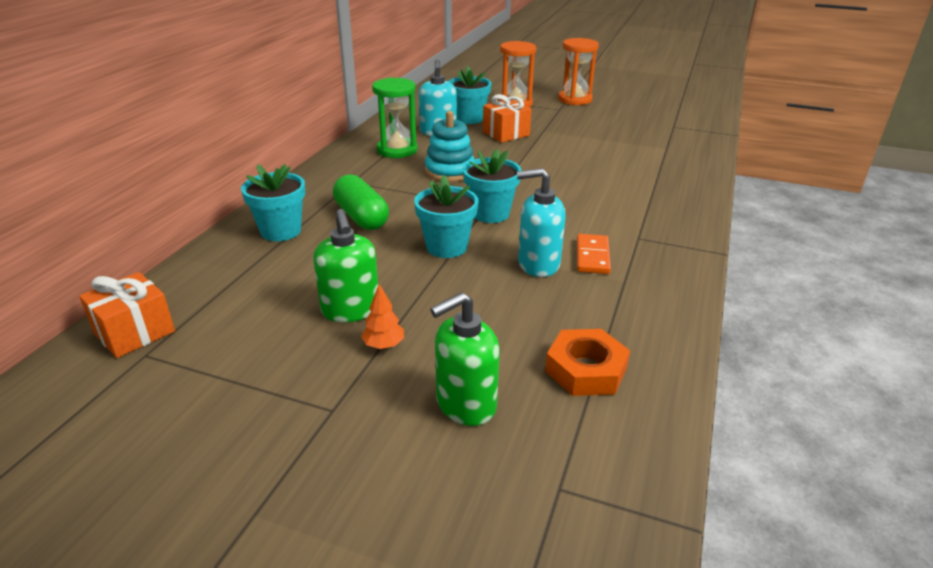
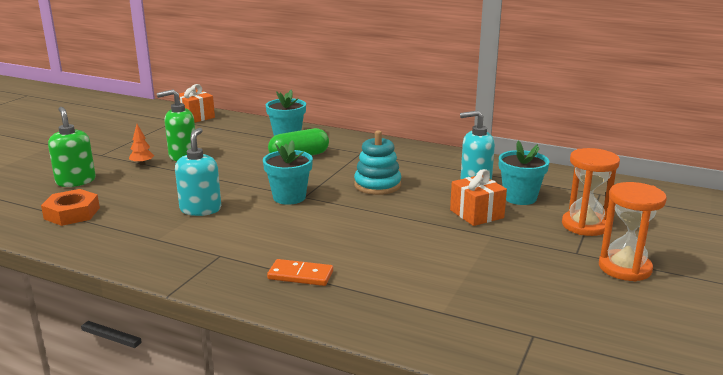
camera: 95 degrees right, 10 degrees down
green hourglass [372,78,418,158] -> none
turquoise flower pot [414,175,479,258] -> none
orange domino [577,234,611,274] -> orange domino moved to [267,259,333,286]

